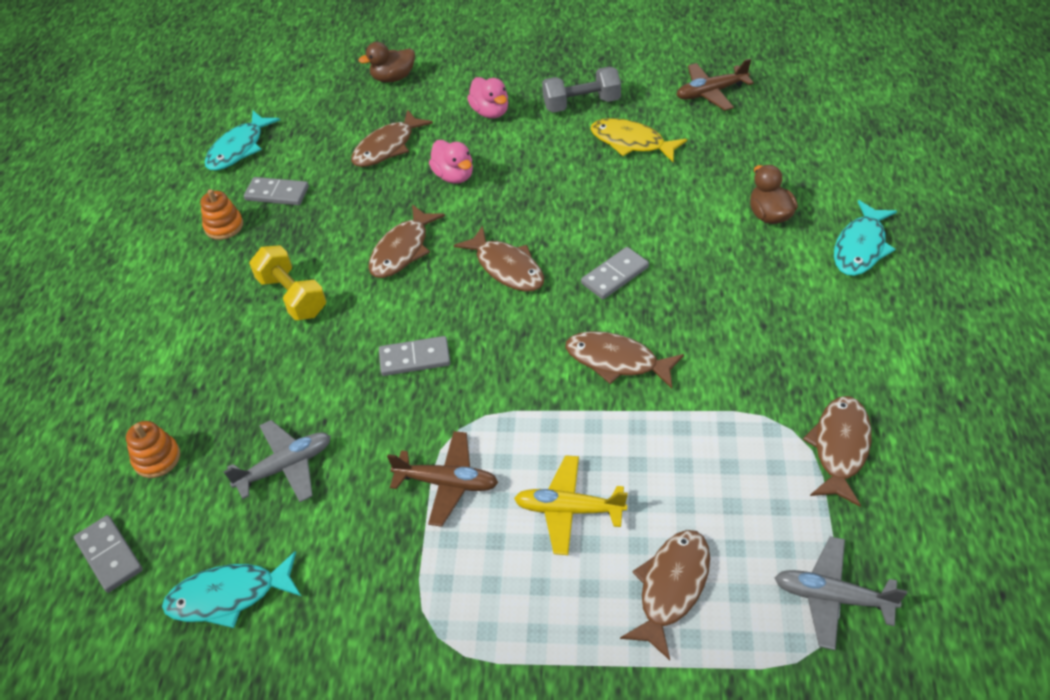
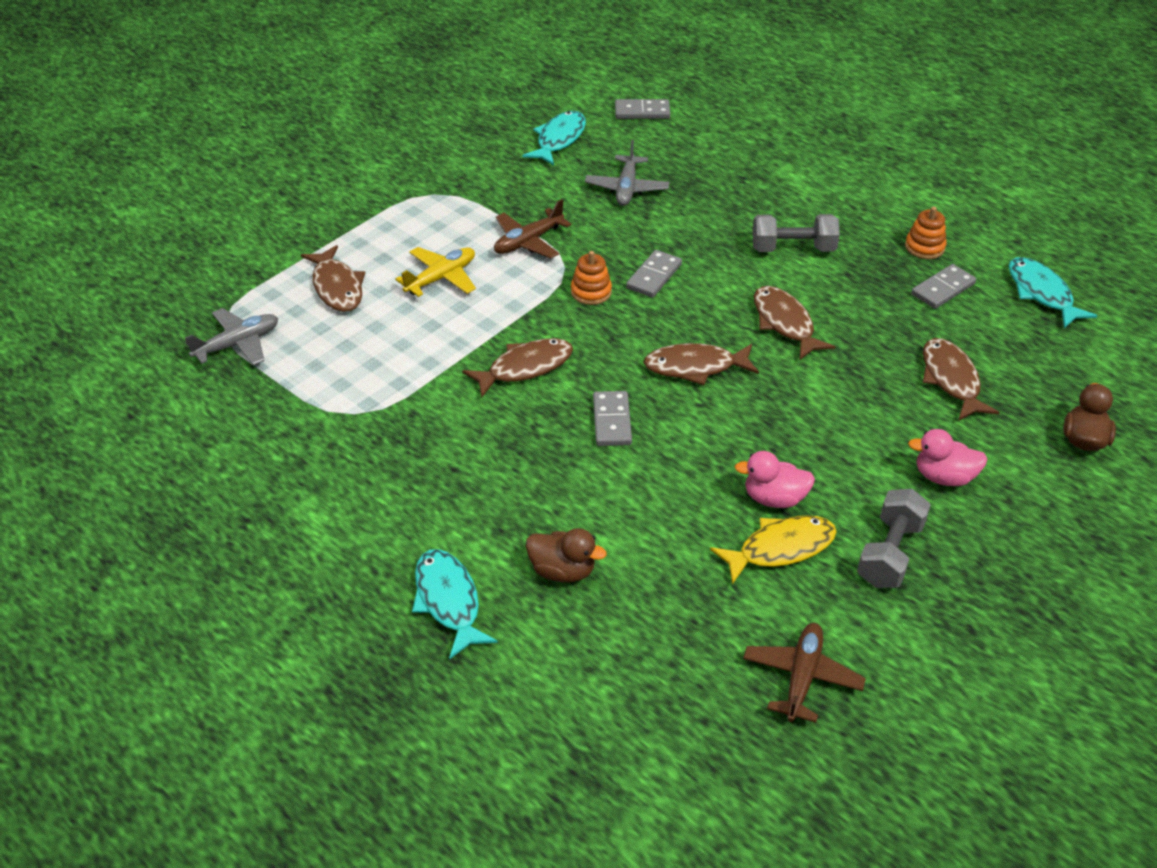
camera: 125 degrees right, 5 degrees down
orange stacking toy [126,421,180,478] -> orange stacking toy moved to [571,251,612,305]
yellow dumbbell [249,245,326,320] -> grey dumbbell [752,214,840,252]
pink duck [429,140,473,184] -> pink duck moved to [735,451,815,508]
brown fish [803,396,872,507] -> none

